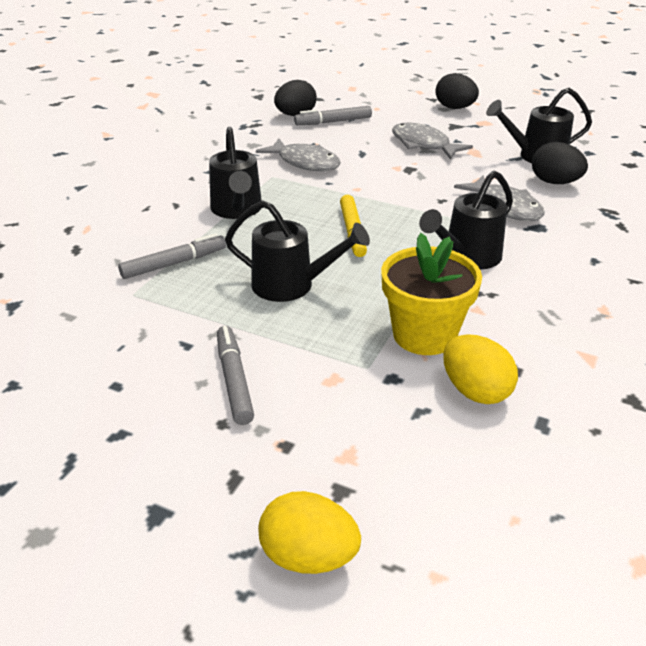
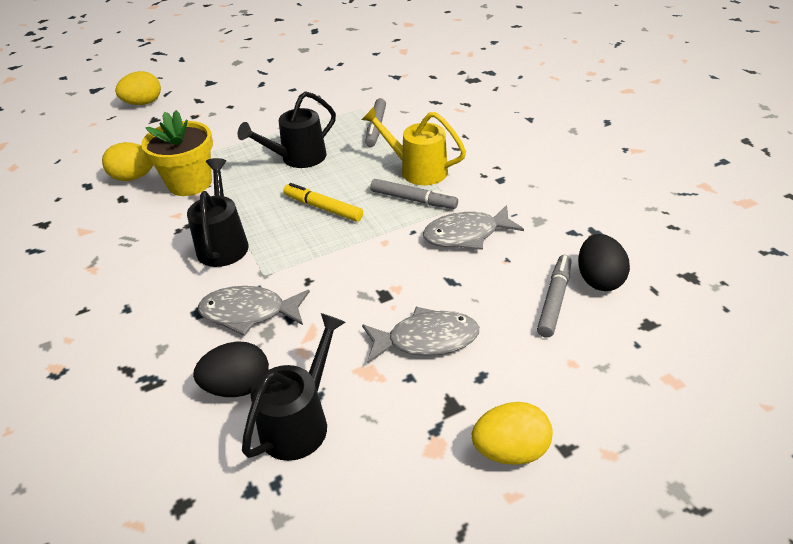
camera: 130 degrees right, 5 degrees up
black watering can [209,127,262,219] -> yellow watering can [362,107,466,185]
grey marker [217,326,254,425] -> grey marker moved to [370,179,458,209]
black egg [436,73,479,109] -> yellow egg [472,402,553,465]

